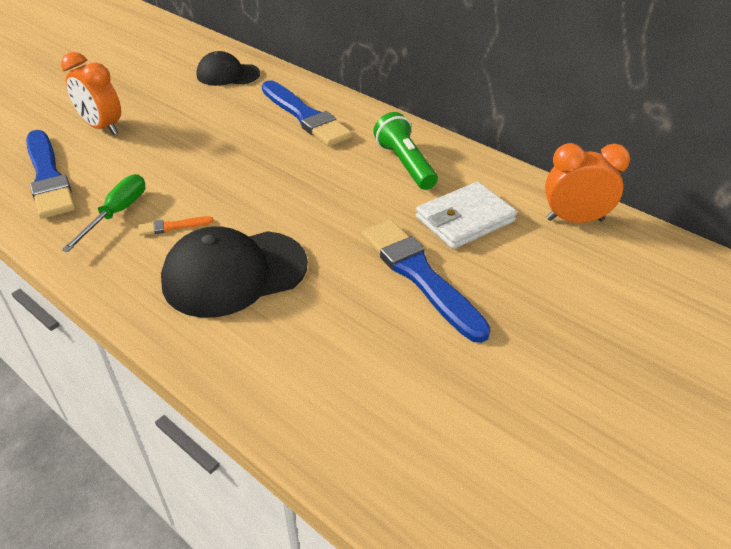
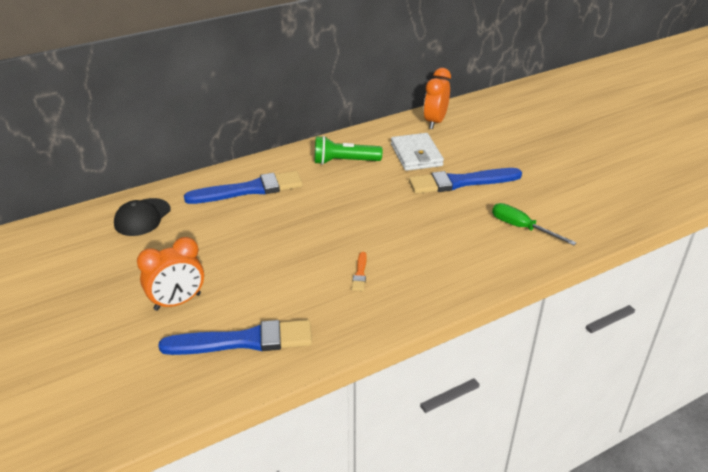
camera: 70 degrees left, 5 degrees down
green screwdriver [62,174,145,252] -> green screwdriver moved to [492,203,577,245]
black cap [161,227,308,318] -> none

